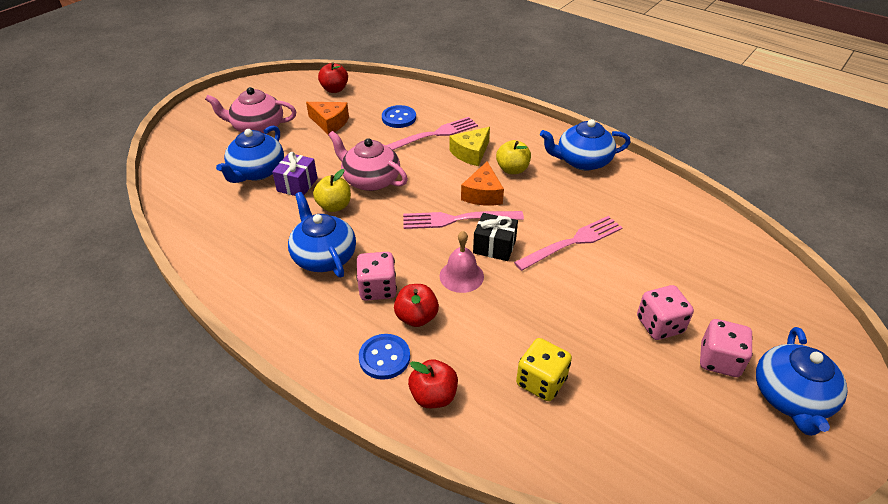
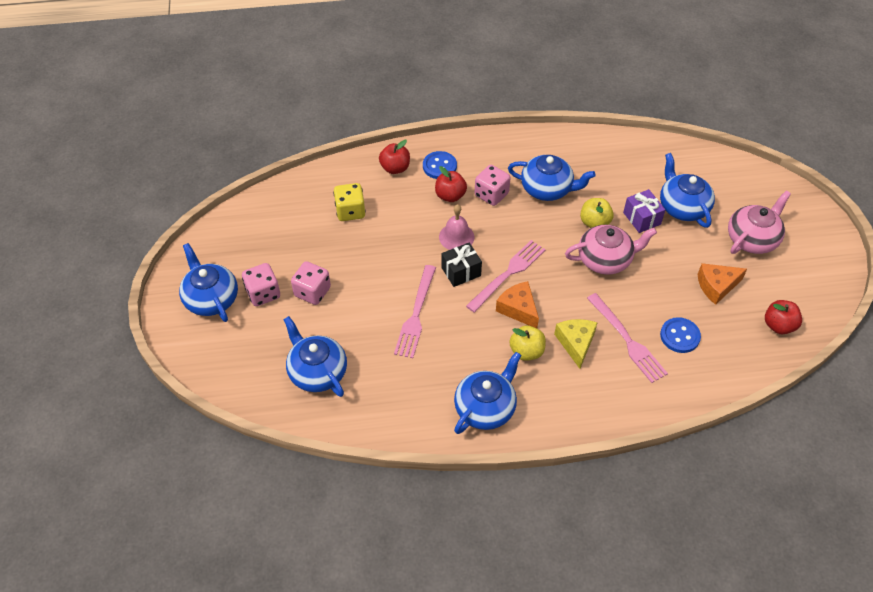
camera: 135 degrees right, 10 degrees up
pink fork [386,117,478,150] -> pink fork turned 45 degrees counterclockwise [587,293,668,383]
none -> blue teapot [283,316,347,397]

